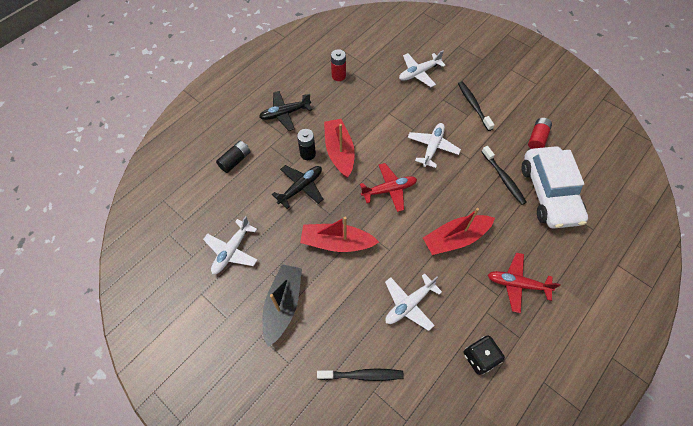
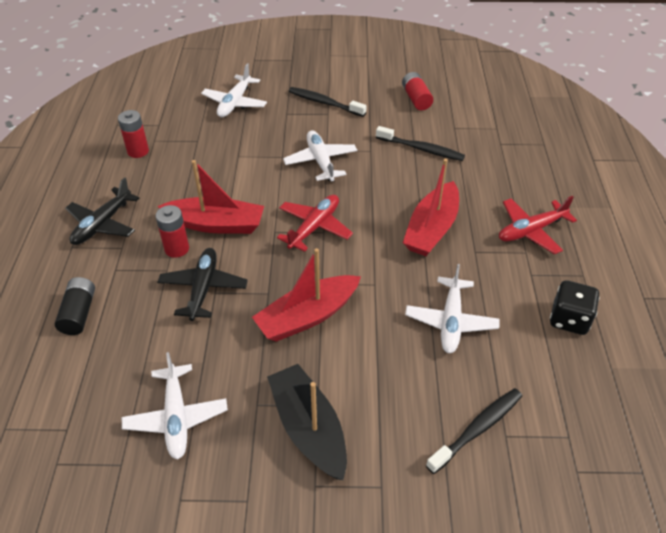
camera: 40 degrees left, 15 degrees down
black battery [297,129,316,160] -> red battery [156,205,189,258]
red boat [324,119,355,178] -> red boat turned 150 degrees clockwise [158,160,264,234]
white car [522,146,588,229] -> none

